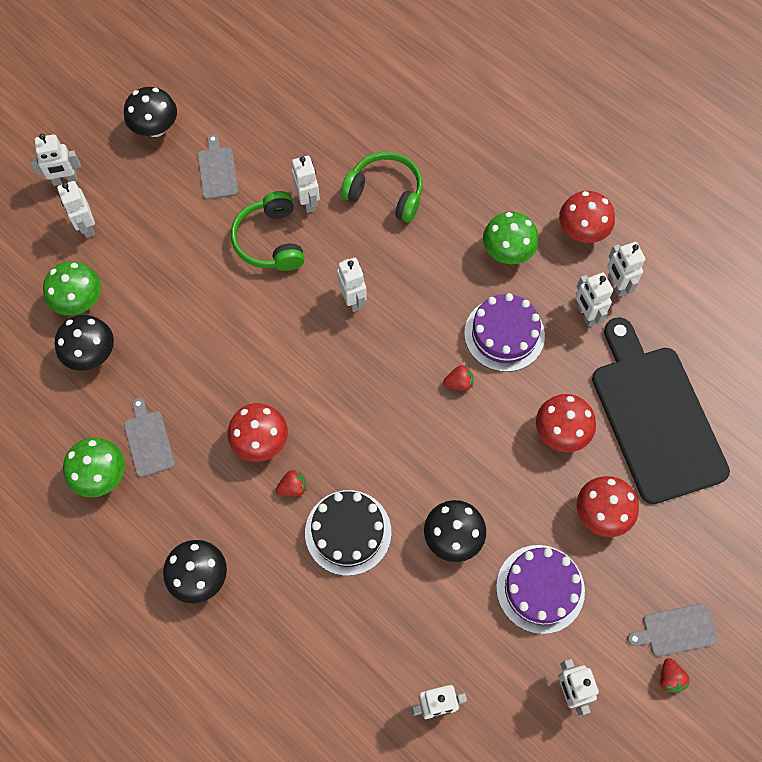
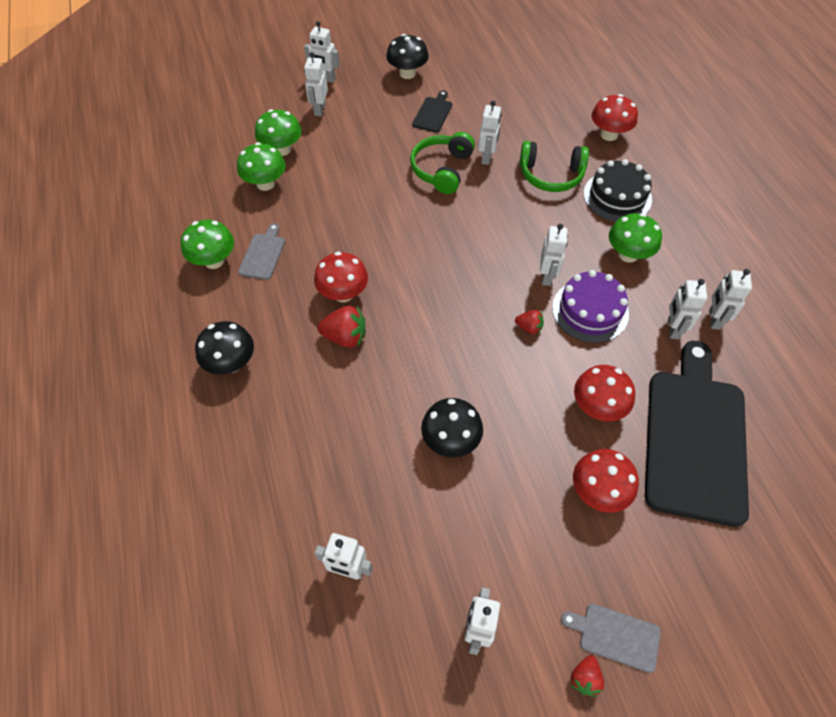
camera: 30 degrees right, 10 degrees down
black mushroom [54,315,114,371] -> green mushroom [237,142,286,191]
grey cutting board [198,134,238,200] -> black cutting board [412,91,452,133]
red strawberry [276,469,307,496] -> red strawberry [317,306,365,348], size x1.68
black cake [305,490,391,576] -> black cake moved to [584,159,652,222]
white robot [337,258,367,312] -> white robot moved to [540,224,568,286]
green headphones [341,152,423,223] -> green headphones turned 135 degrees clockwise [520,141,589,192]
purple cake [496,545,585,634] -> none
red mushroom [559,191,615,243] -> red mushroom moved to [592,94,638,141]

